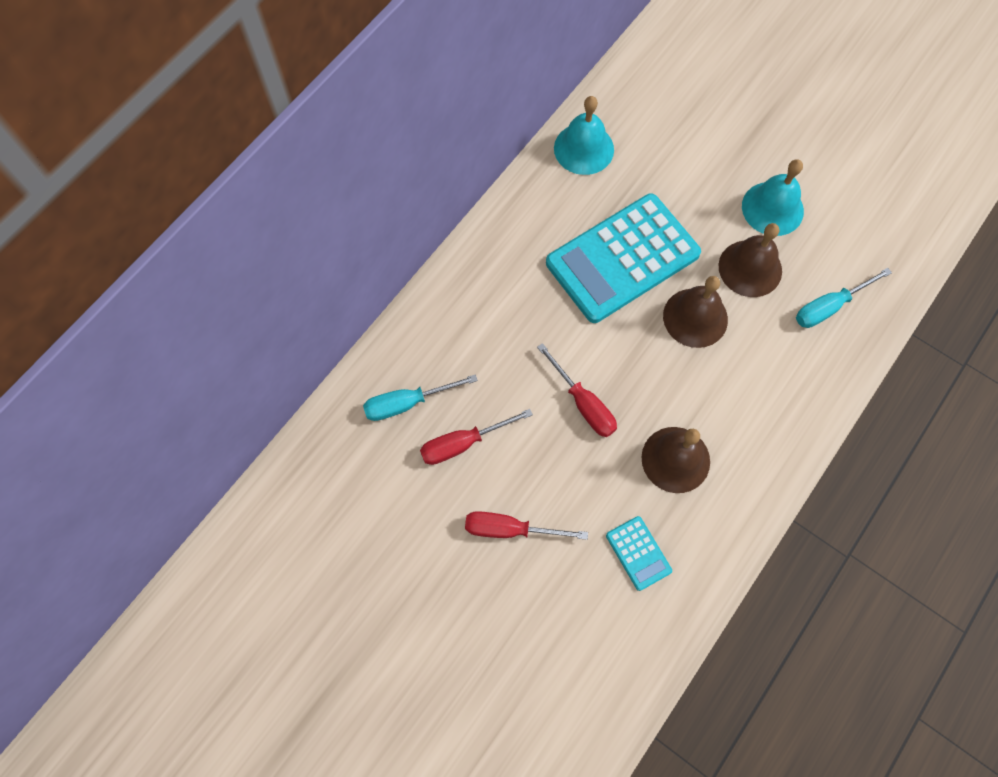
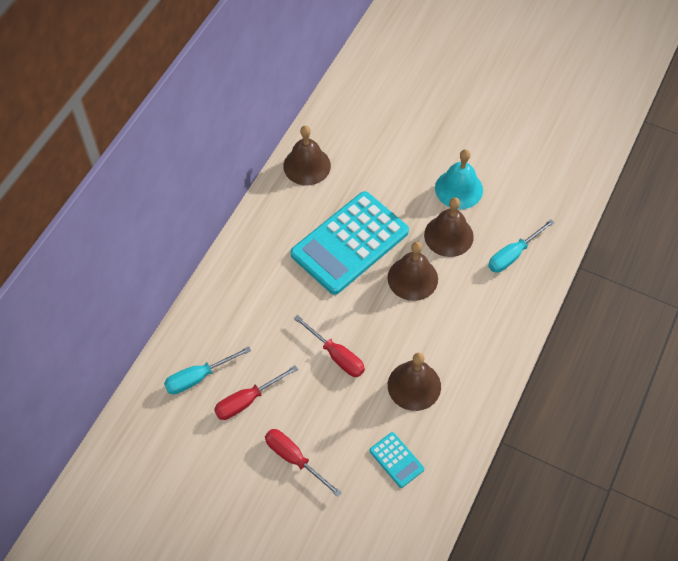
camera: 10 degrees left, 10 degrees down
red screwdriver [465,511,588,540] -> red screwdriver turned 45 degrees clockwise [265,429,342,497]
turquoise bell [554,96,614,175] -> brown bell [283,125,331,185]

